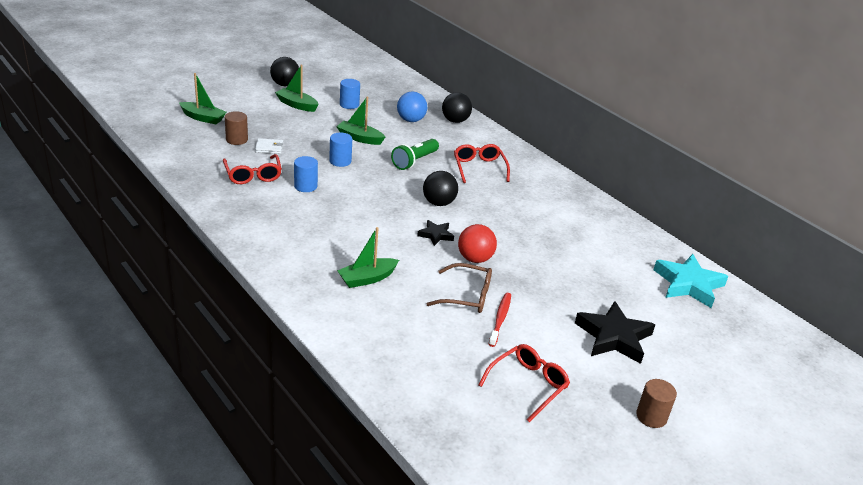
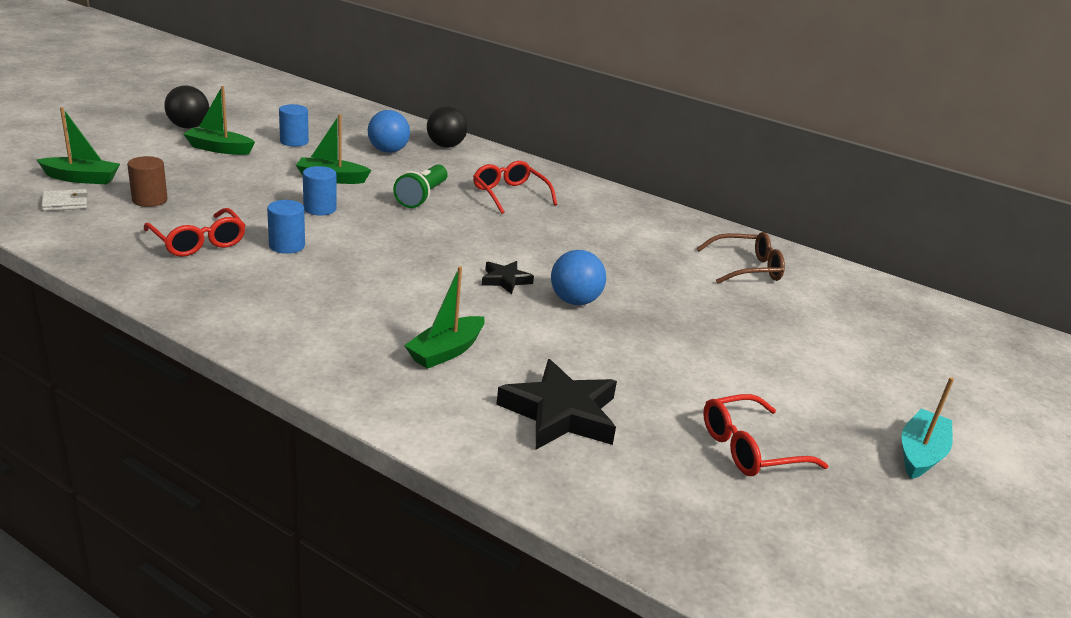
camera: 20 degrees left, 5 degrees down
white wallet [255,138,283,154] -> white wallet moved to [41,189,88,211]
black ball [423,171,458,206] -> none
brown glasses [427,263,492,313] -> brown glasses moved to [697,232,785,284]
red ball [458,224,497,263] -> blue ball [551,250,606,305]
red glasses [478,344,570,422] -> red glasses turned 135 degrees counterclockwise [703,394,828,476]
red toothbrush [489,293,511,347] -> none
black star [575,301,656,364] -> black star moved to [496,359,617,450]
brown cylinder [636,379,677,428] -> turquoise boat [901,377,954,479]
turquoise star [653,254,728,308] -> none

